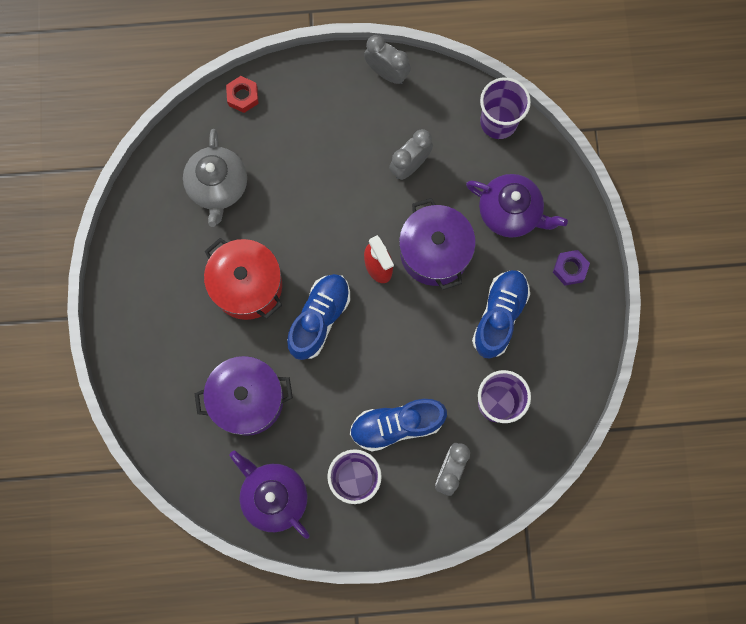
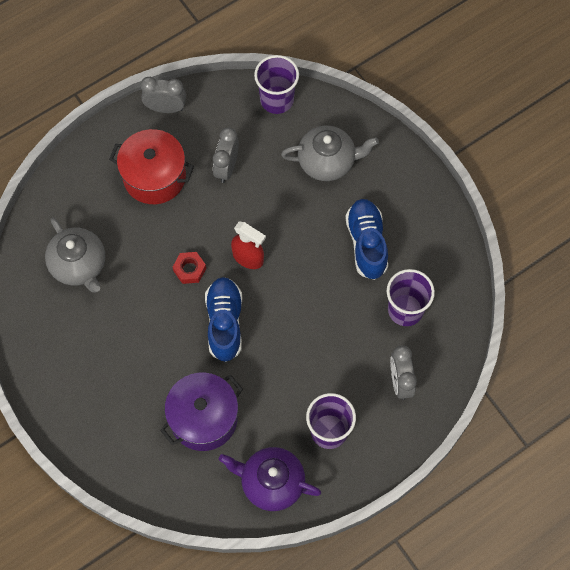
camera: 30 degrees left, 10 degrees down
red pot [204,238,282,320] -> red pot moved to [109,129,194,204]
red nut [226,76,259,113] -> red nut moved to [173,252,206,284]
blue shoe [350,399,447,452] -> none
purple pot [399,198,476,290] -> none
purple teapot [466,174,568,238] -> grey teapot [281,126,379,181]
purple nut [553,250,590,285] -> none

